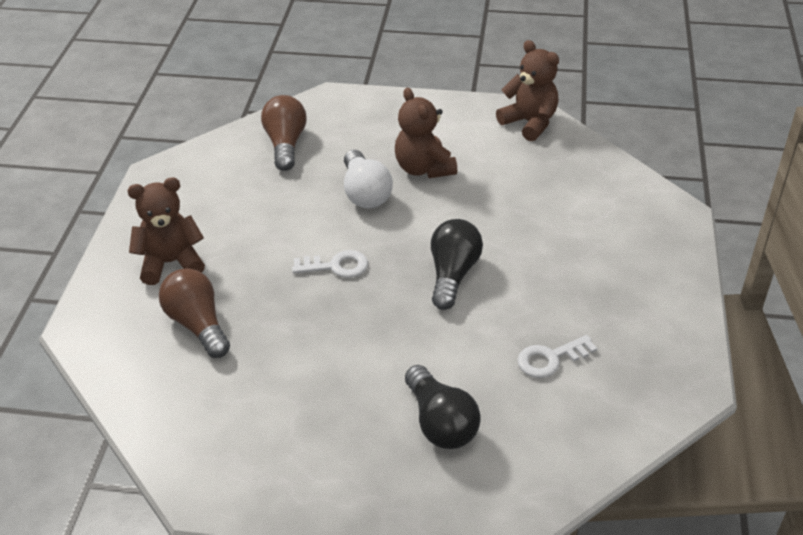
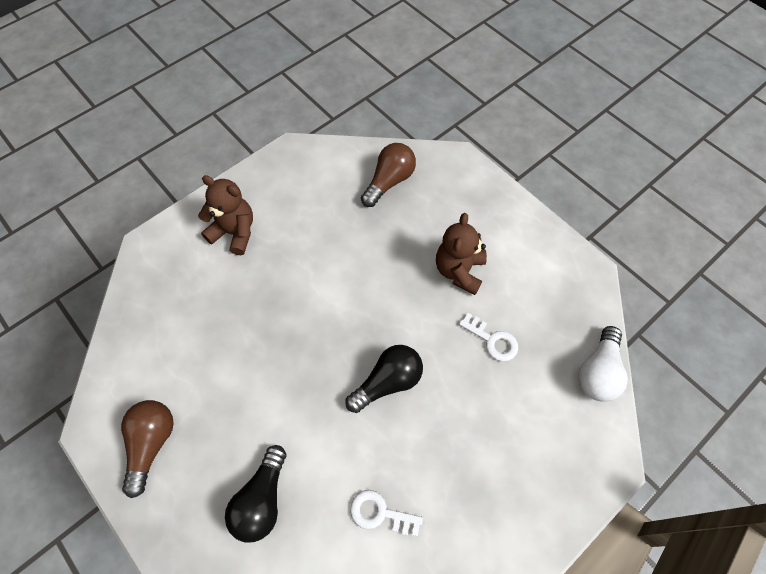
camera: 40 degrees right, 20 degrees up
brown light bulb [159,268,230,358] -> brown light bulb moved to [121,400,174,498]
white key [292,250,368,278] -> white key moved to [459,313,518,361]
white light bulb [344,150,393,208] -> white light bulb moved to [578,326,628,402]
brown teddy bear [496,40,559,141] -> none

